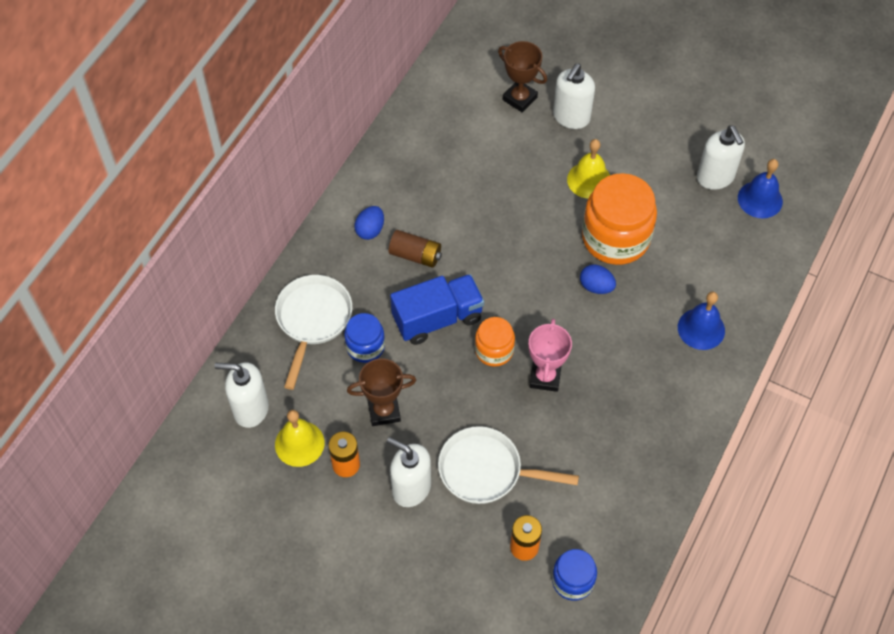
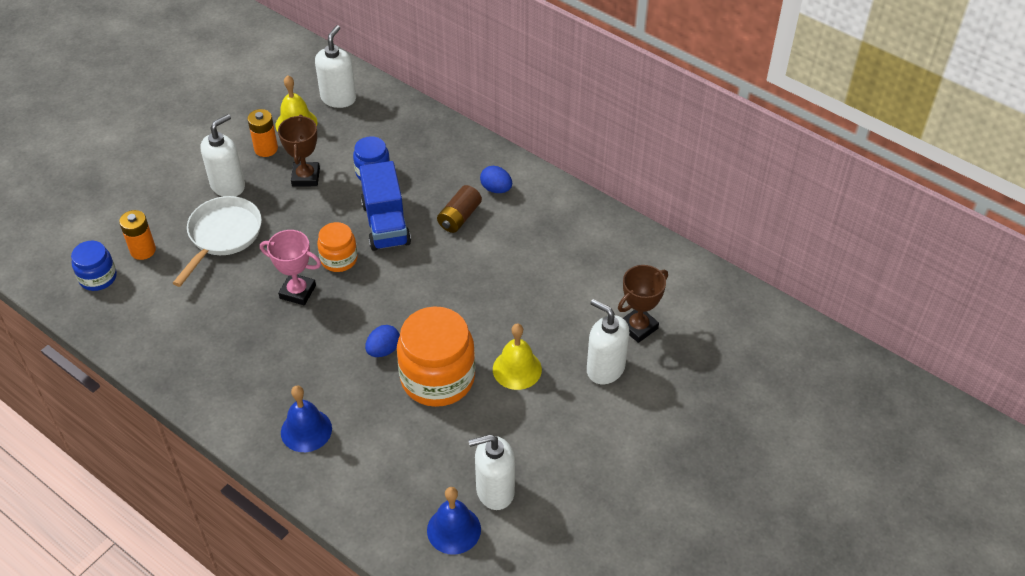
camera: 100 degrees right, 10 degrees down
white pan [275,275,352,390] -> none

